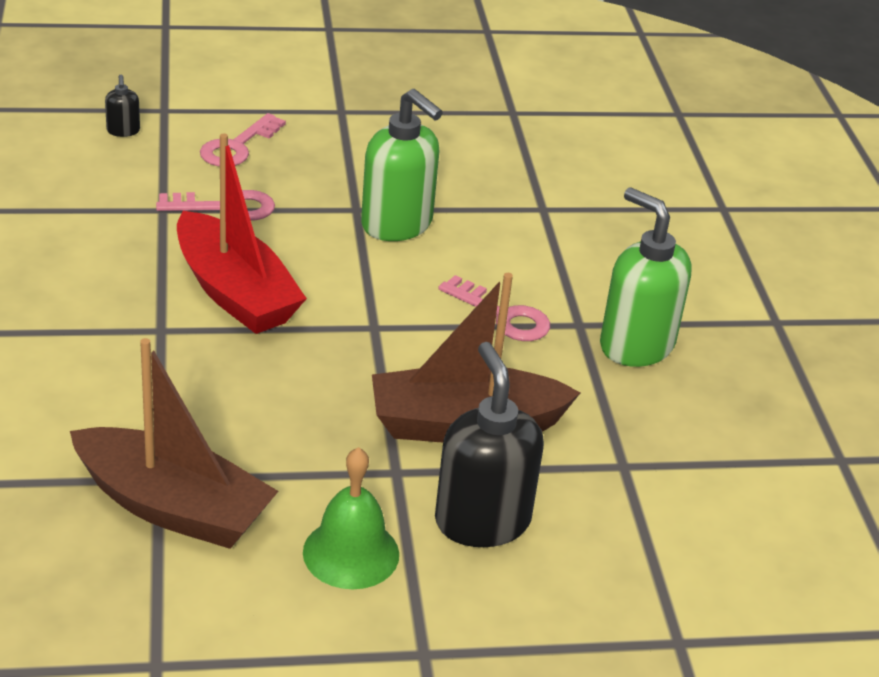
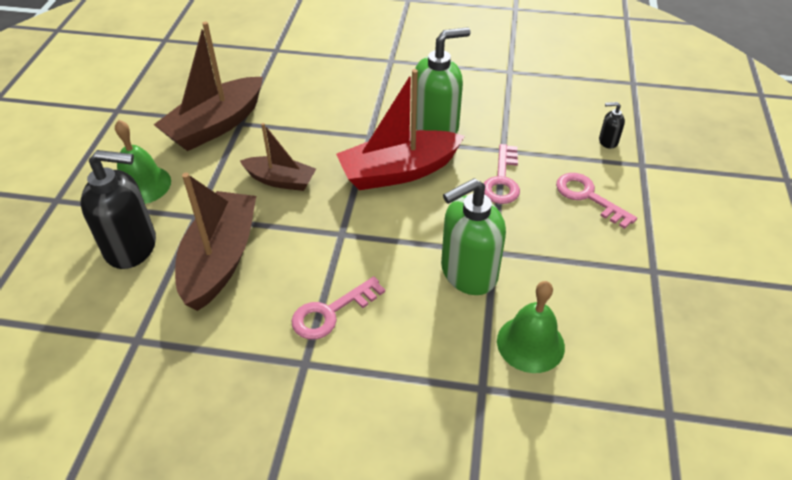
camera: 110 degrees right, 10 degrees up
green soap dispenser [600,188,692,367] -> green soap dispenser moved to [415,27,471,133]
none -> brown boat [240,123,316,191]
none -> green bell [497,281,565,373]

